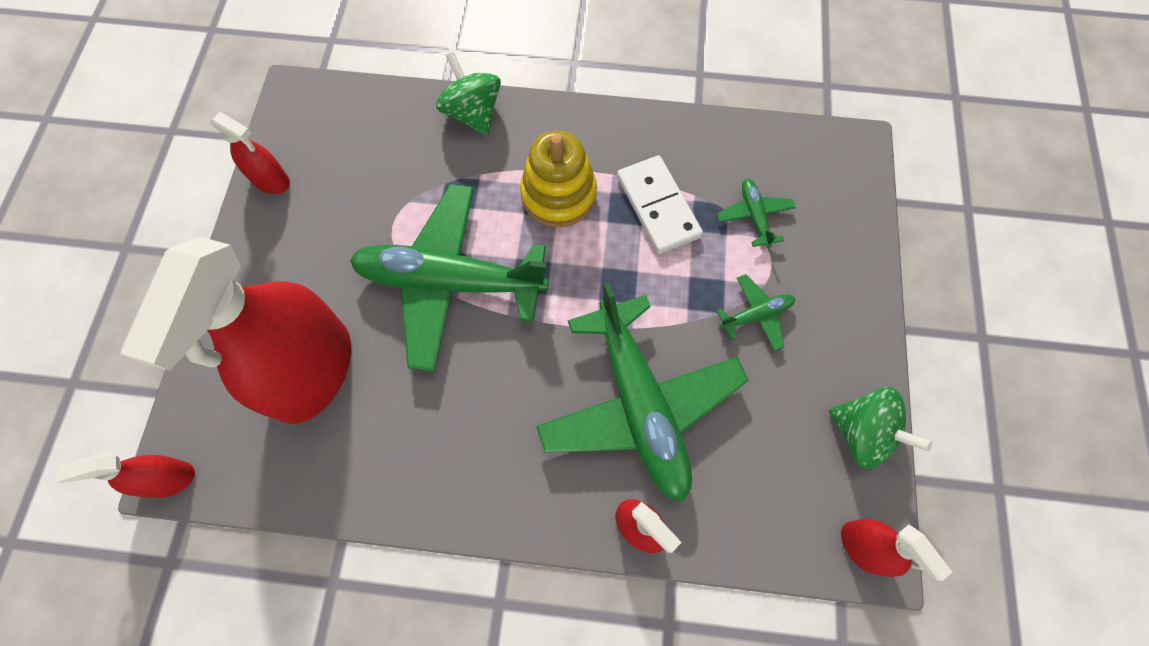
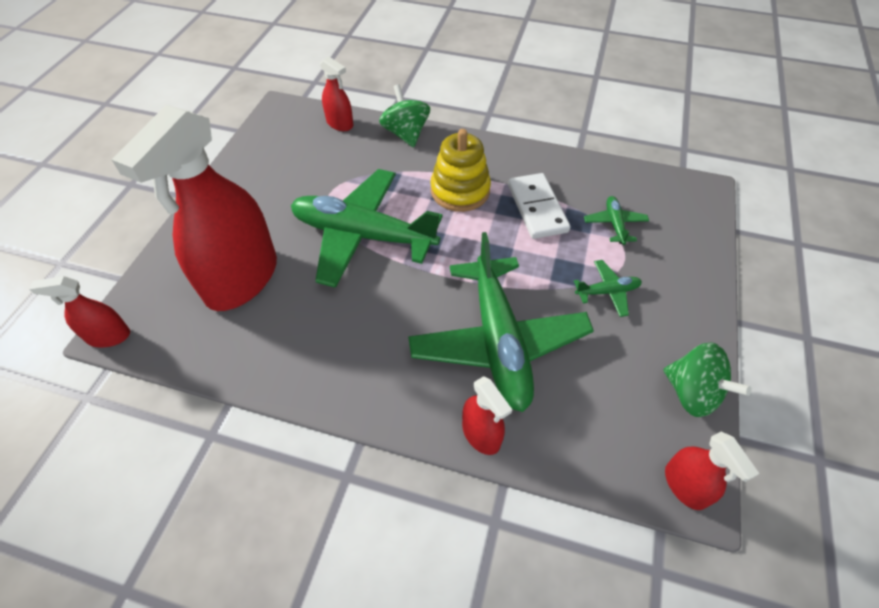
camera: 10 degrees right, 15 degrees down
red spray bottle [211,112,290,194] -> red spray bottle moved to [320,56,353,131]

